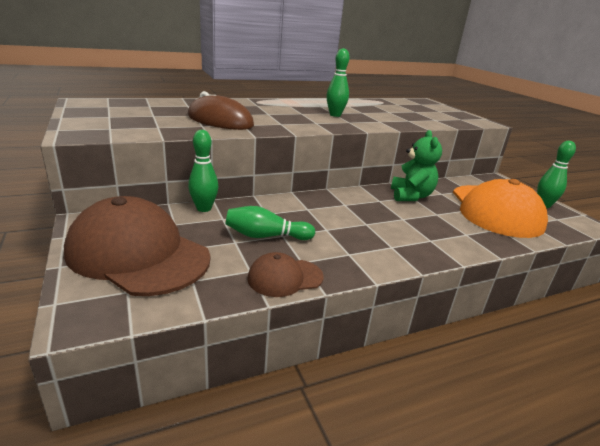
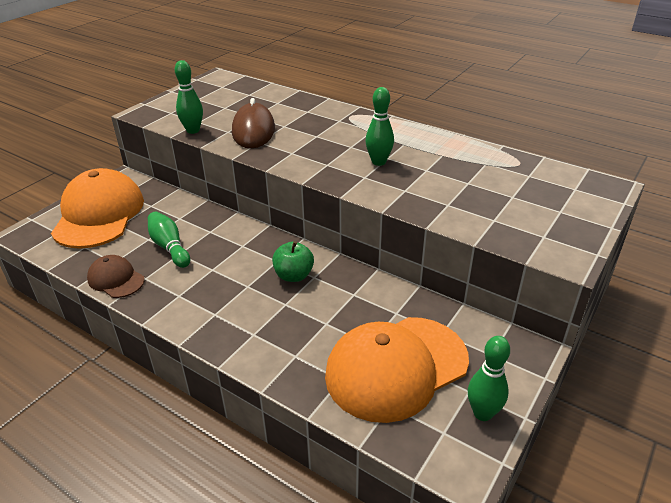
camera: 60 degrees right, 10 degrees up
brown cap [64,196,211,296] -> orange cap [51,168,144,249]
green bowling pin [188,130,218,212] -> green bowling pin moved to [175,60,203,134]
green teddy bear [391,130,442,201] -> none
none -> green apple [272,241,314,282]

